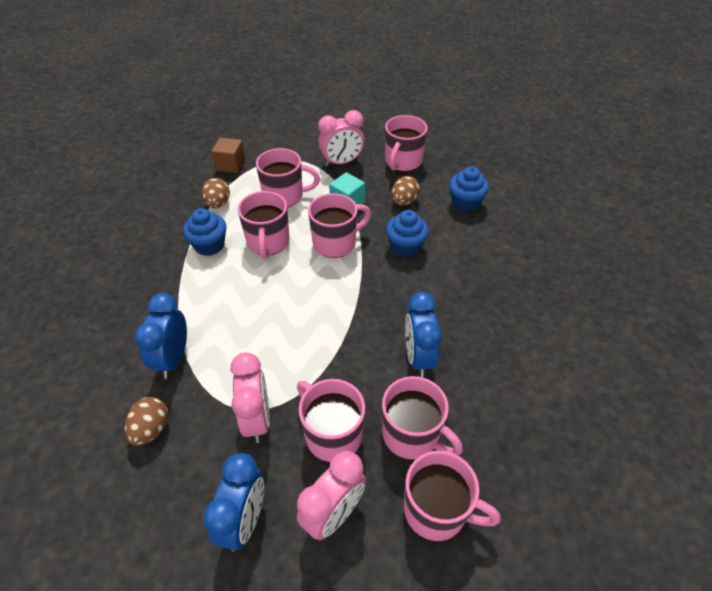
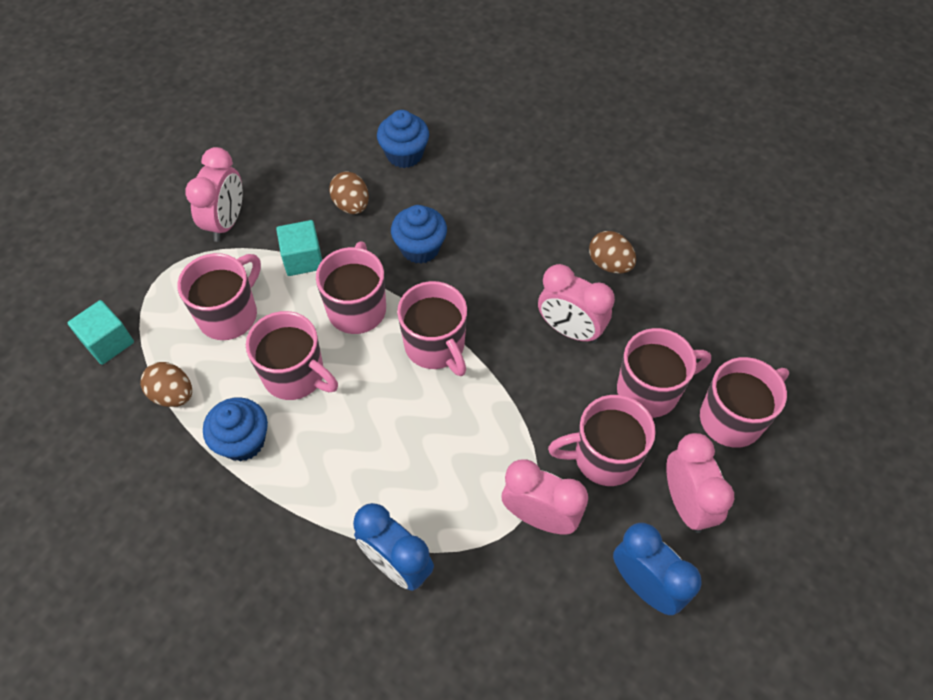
camera: 55 degrees left, 10 degrees up
brown egg [125,397,168,445] -> brown egg moved to [589,231,636,273]
brown cube [211,137,245,173] -> turquoise cube [67,300,134,365]
pink mug [385,115,427,172] -> pink mug moved to [397,281,467,376]
blue clock [405,292,442,377] -> pink clock [538,264,615,343]

